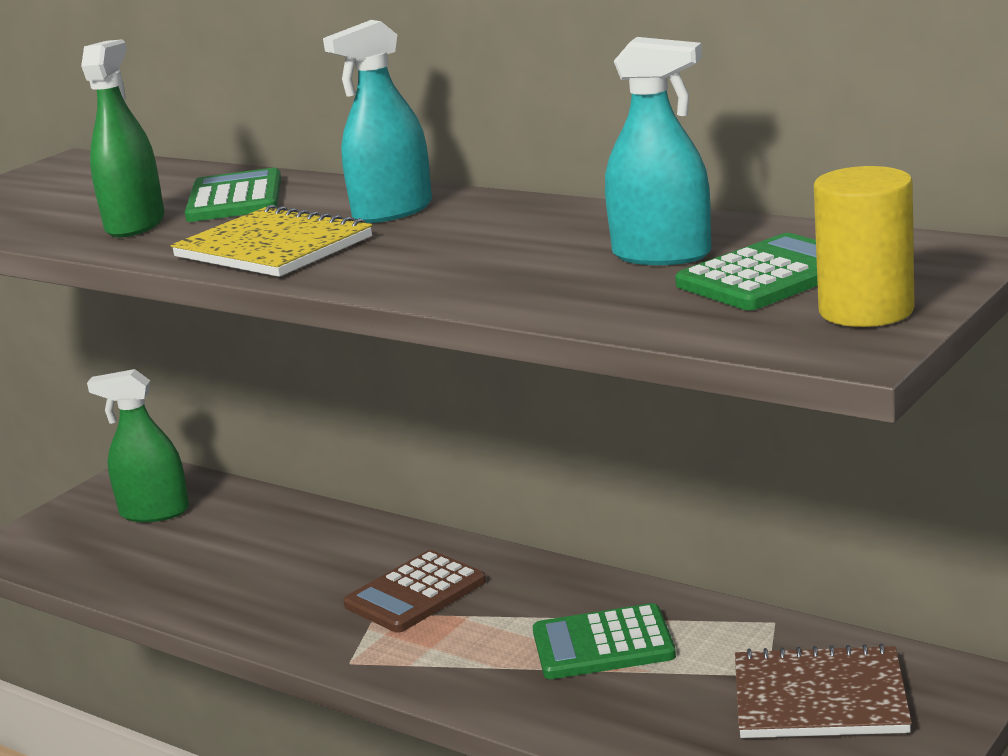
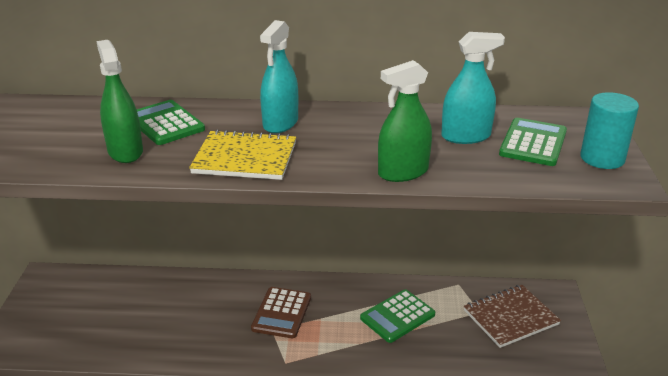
camera: 35 degrees left, 10 degrees up
green spray bottle [87,369,189,522] -> green spray bottle moved to [378,60,432,182]
yellow cylinder [814,166,915,327] -> turquoise cylinder [580,92,639,169]

